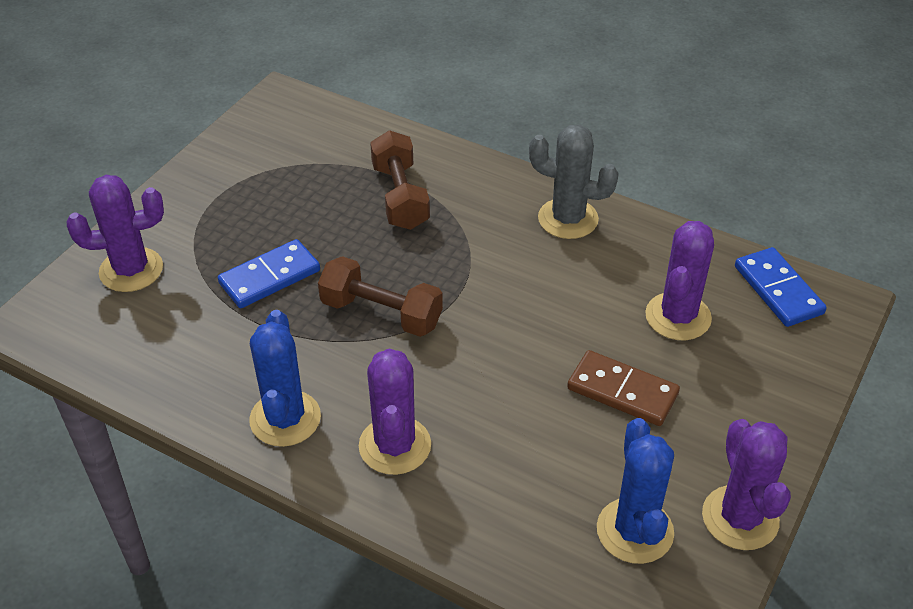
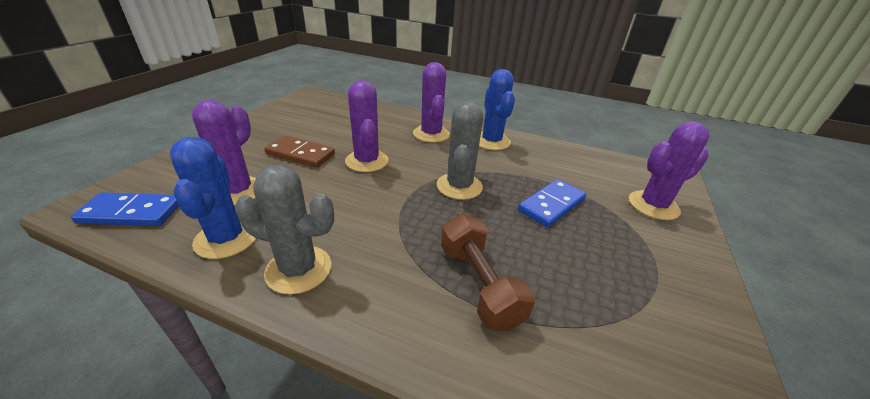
camera: 170 degrees right, 10 degrees down
brown dumbbell [318,256,443,337] -> grey cactus [437,102,483,200]
blue cactus [597,418,674,564] -> blue cactus moved to [170,137,256,259]
purple cactus [702,419,791,550] -> purple cactus moved to [345,80,389,172]
blue domino [735,247,827,327] -> blue domino turned 60 degrees counterclockwise [71,193,179,226]

